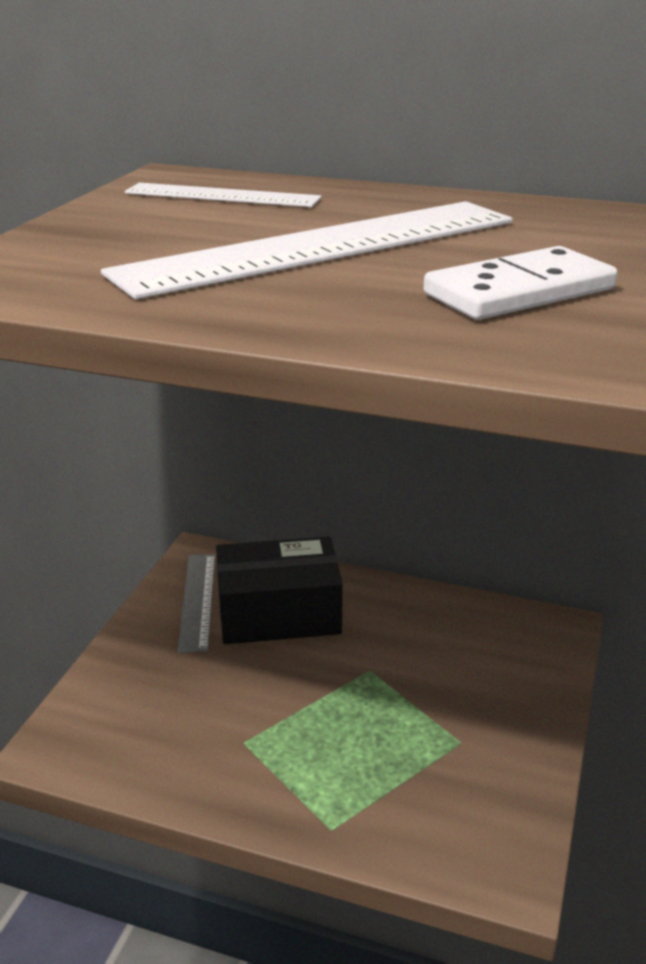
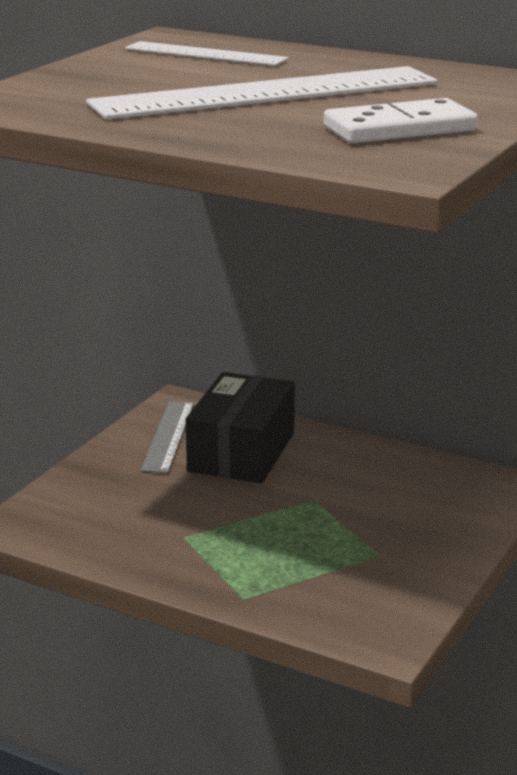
camera: 10 degrees right, 5 degrees down
black box [216,536,343,644] -> black box turned 75 degrees counterclockwise [186,372,295,483]

